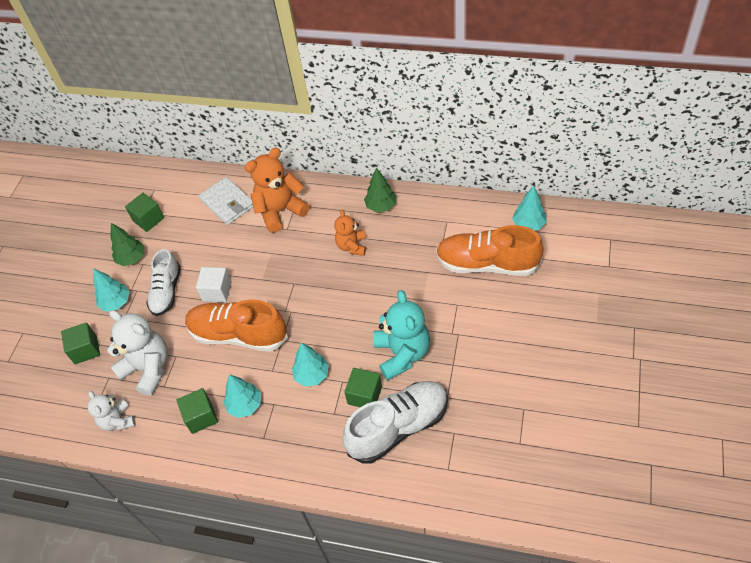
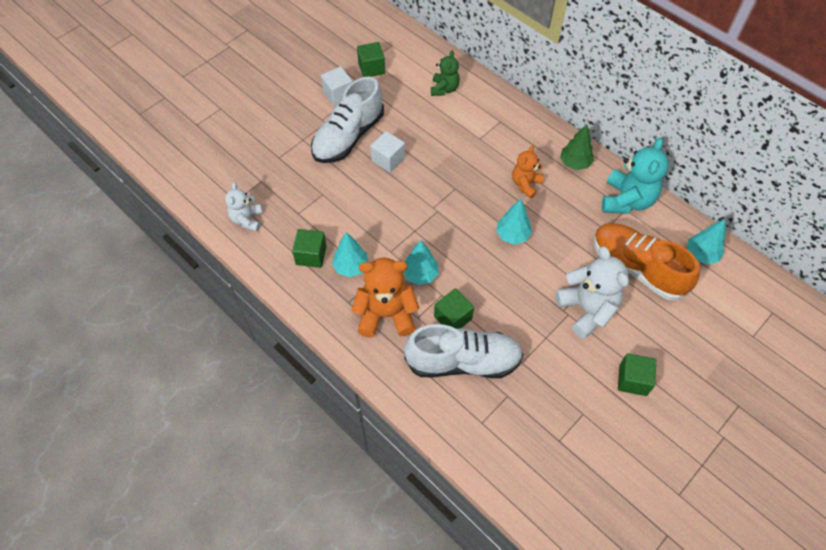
camera: 25 degrees right, 5 degrees up
green cube [61,322,100,364] -> green cube moved to [618,353,656,396]
turquoise tree [93,268,130,312] -> turquoise tree moved to [496,199,532,245]
white teddy bear [107,310,168,396] -> white teddy bear moved to [555,246,629,339]
green tree [110,223,145,266] -> white cube [321,66,352,106]
white shoe [146,249,181,316] -> white shoe [311,77,384,163], size x1.53
orange shoe [185,299,288,352] -> none
white wallet [199,177,253,225] -> green teddy bear [431,50,460,96]
orange teddy bear [245,148,309,233] -> orange teddy bear moved to [352,258,419,338]
turquoise teddy bear [373,290,430,380] -> turquoise teddy bear moved to [602,138,669,214]

